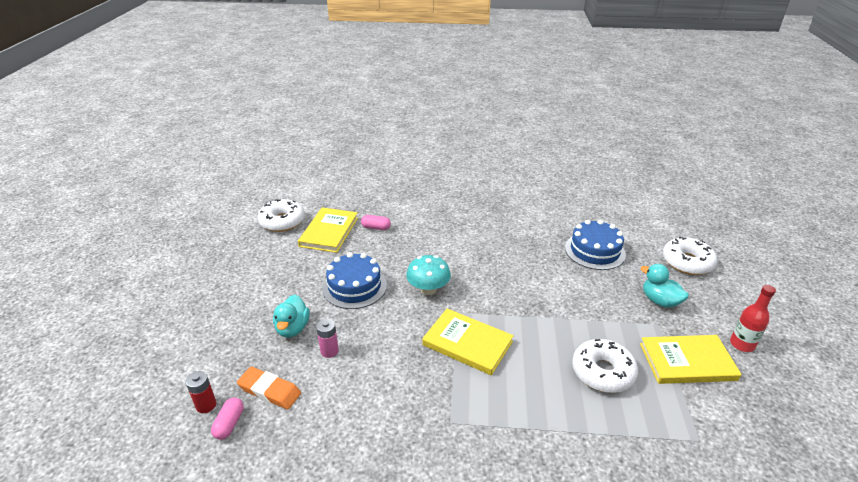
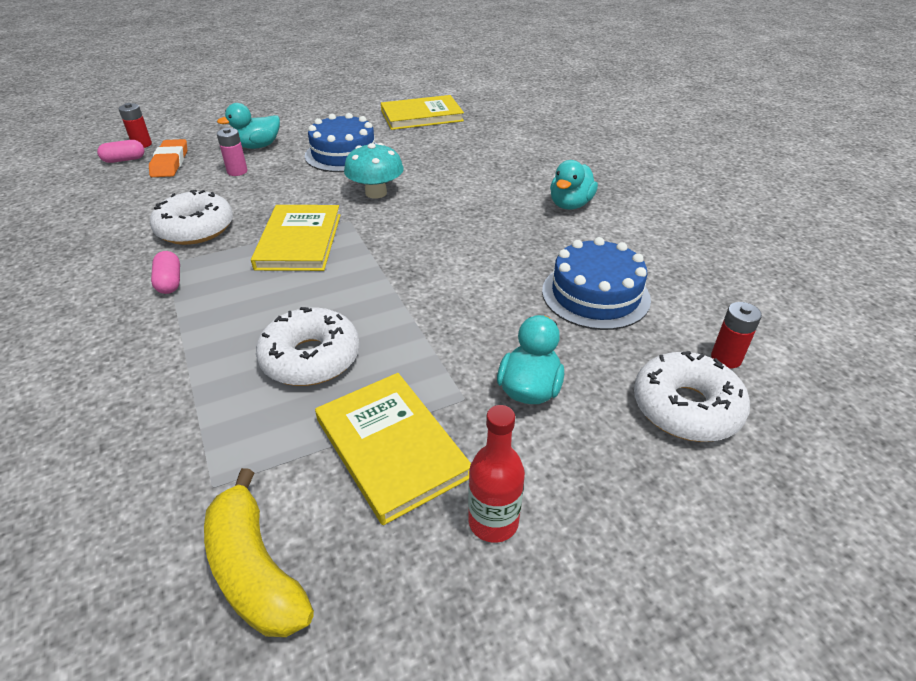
camera: 60 degrees right, 5 degrees up
white donut [258,199,305,232] -> white donut moved to [150,190,233,245]
pink capsule [361,215,391,230] -> pink capsule moved to [151,251,180,294]
none -> yellow banana [204,468,314,637]
none -> turquoise duck [550,160,598,210]
none -> red battery [711,302,762,368]

